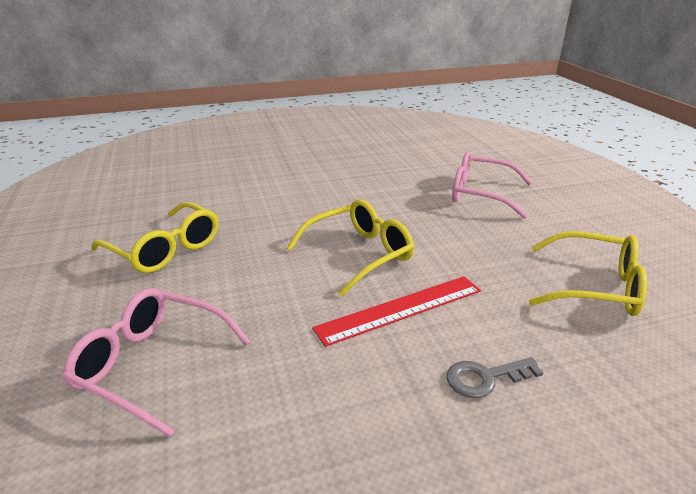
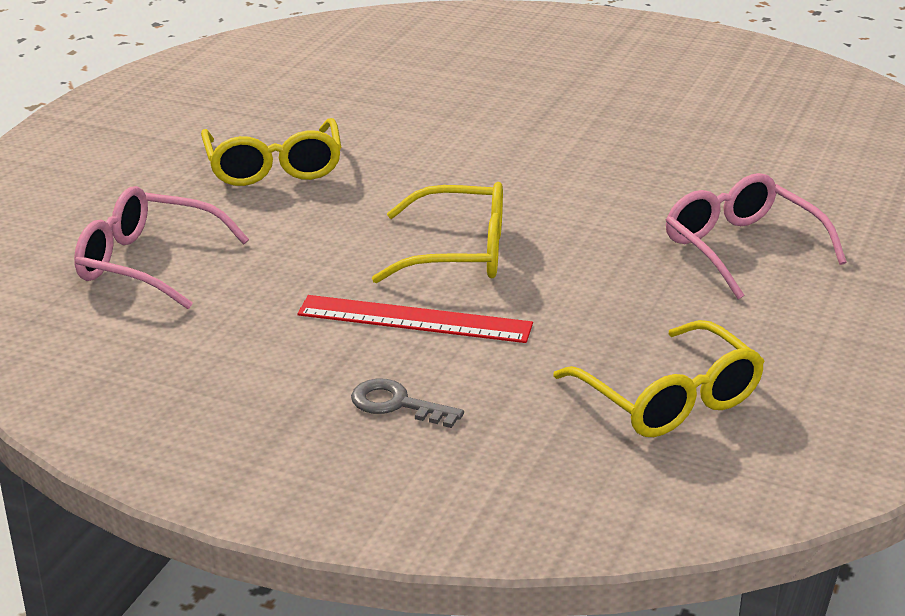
camera: 40 degrees right, 0 degrees up
pink glasses [62,288,250,437] -> pink glasses turned 45 degrees counterclockwise [74,186,249,309]

